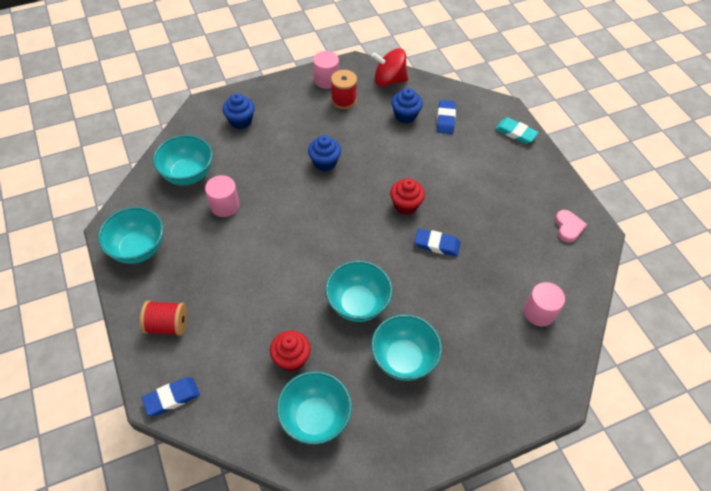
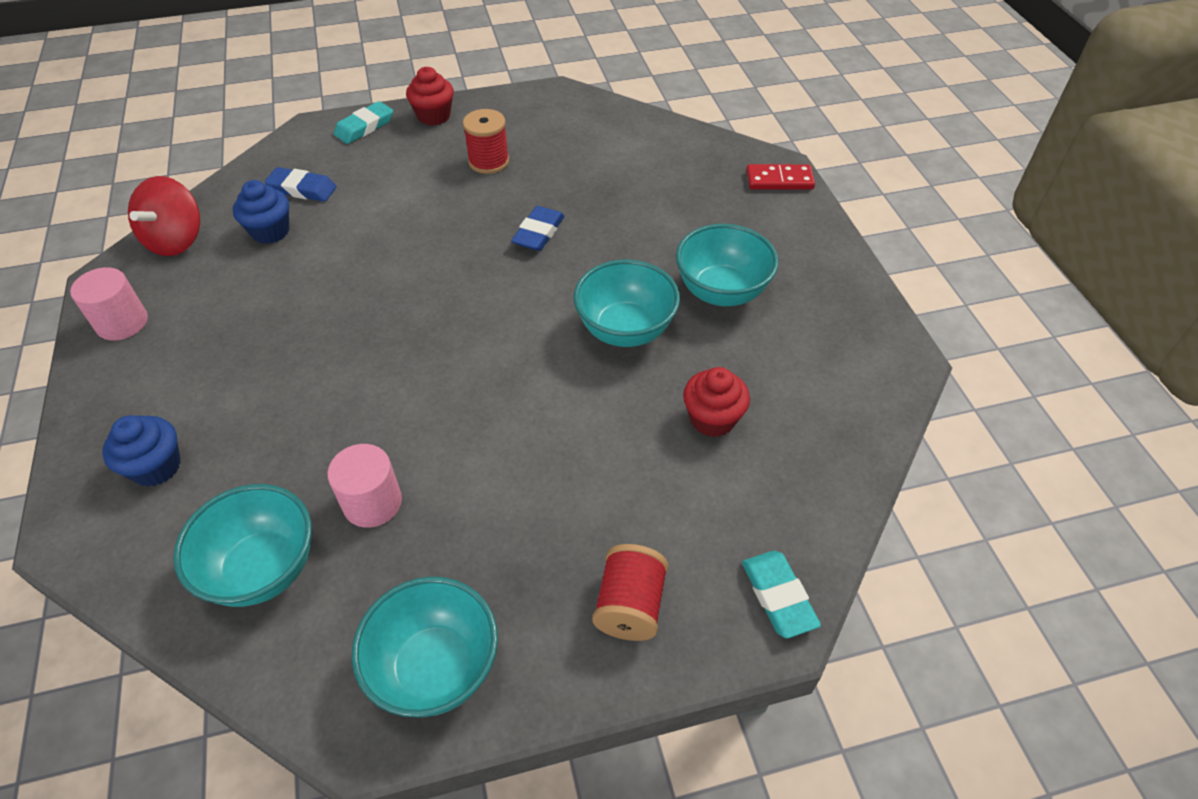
camera: 80 degrees left, 5 degrees down
blue eraser [142,378,200,416] -> turquoise eraser [742,551,821,638]
turquoise bowl [277,371,352,445] -> none
blue cupcake [308,135,341,171] -> none
red spool [331,70,357,109] -> red spool moved to [463,109,509,174]
red cupcake [390,178,425,215] -> red cupcake moved to [406,67,454,126]
pink cylinder [524,282,565,327] -> none
pink heart [555,210,587,242] -> none
none -> red domino [746,164,815,190]

